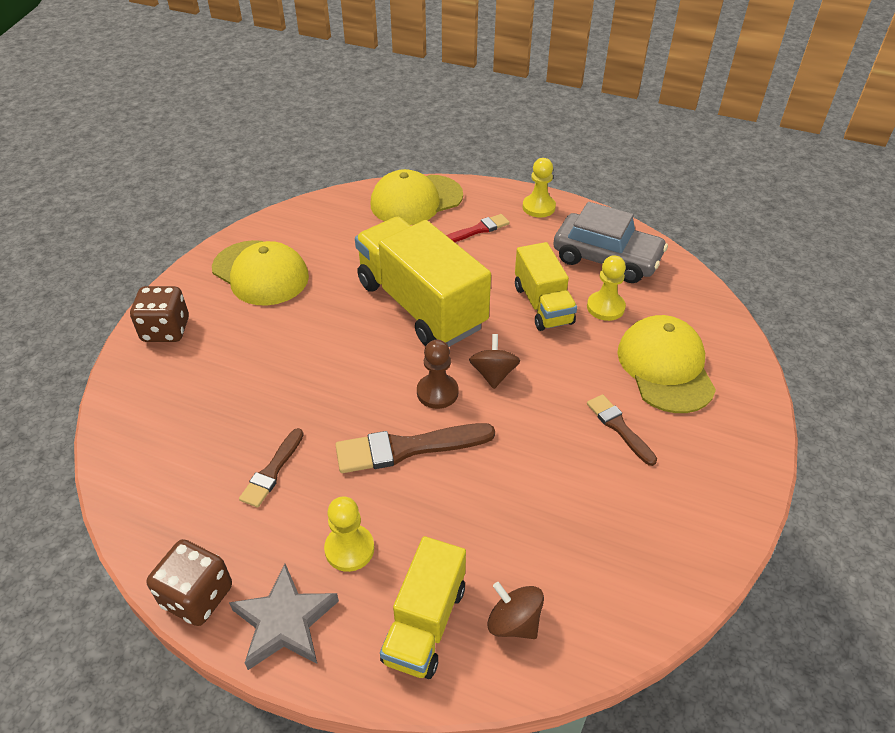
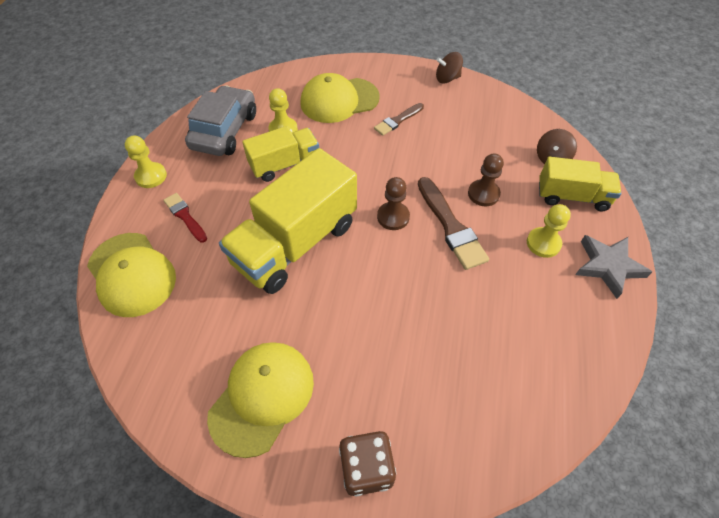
camera: 100 degrees left, 10 degrees up
brown dice [146,539,232,626] -> none
brown brush [239,428,304,508] -> none
brown spinning top [469,334,520,389] -> brown spinning top moved to [436,52,463,83]
none -> brown pawn [468,153,504,206]

